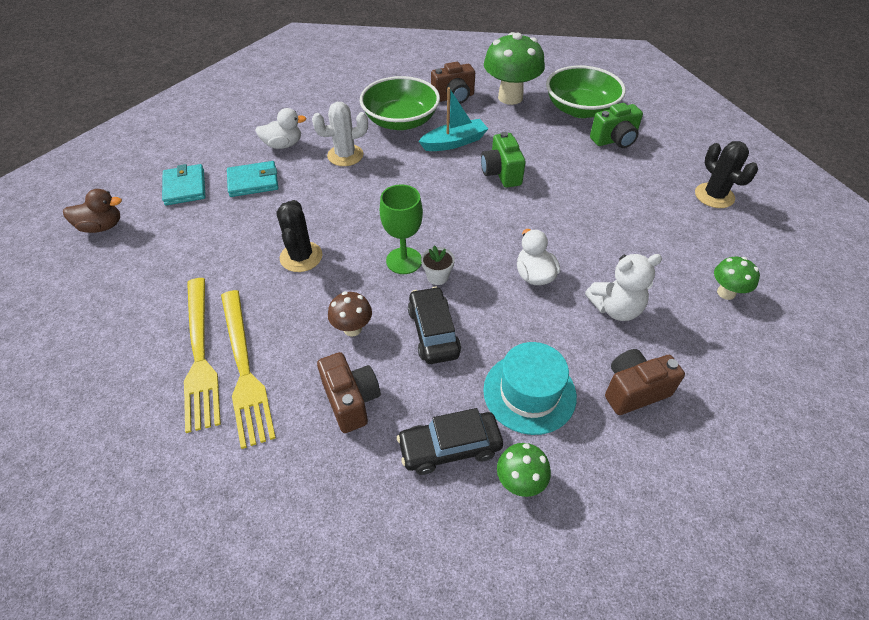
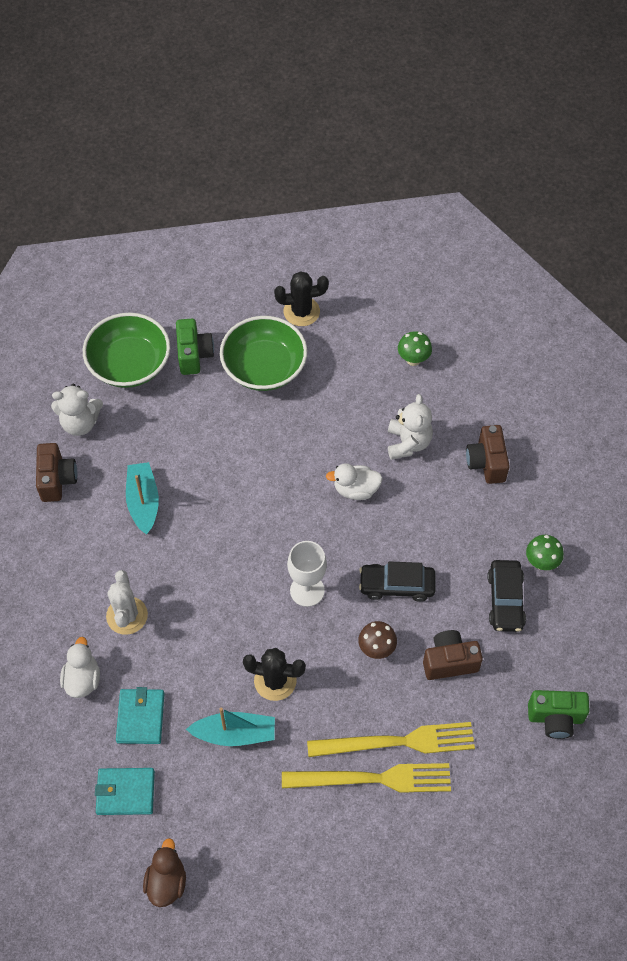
camera: 75 degrees left, 10 degrees up
green bowl [360,76,440,130] -> green bowl moved to [220,316,307,391]
green goblet [380,184,423,274] -> white goblet [287,541,327,607]
white flower pot [421,246,455,285] -> none
green camera [481,132,526,188] -> green camera moved to [528,690,590,739]
turquoise hat [483,342,577,435] -> none
green mushroom [484,32,545,105] -> white teddy bear [51,383,103,436]
none -> turquoise boat [186,708,275,746]

